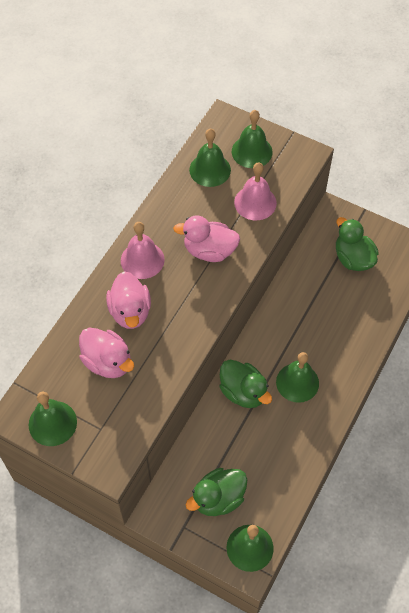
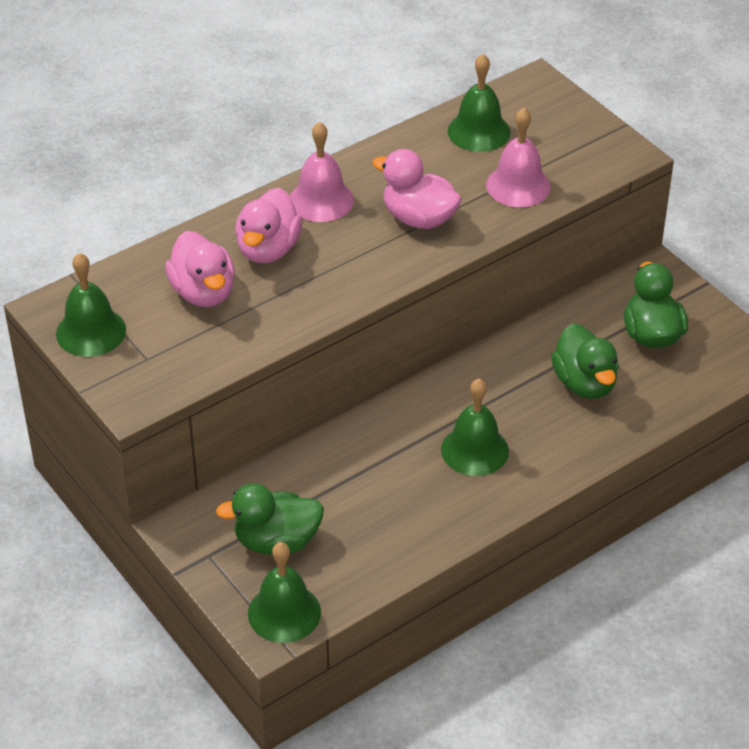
camera: 25 degrees right, 15 degrees down
green duck [219,360,272,408] -> green duck moved to [551,323,619,399]
green bell [232,110,273,168] -> none

